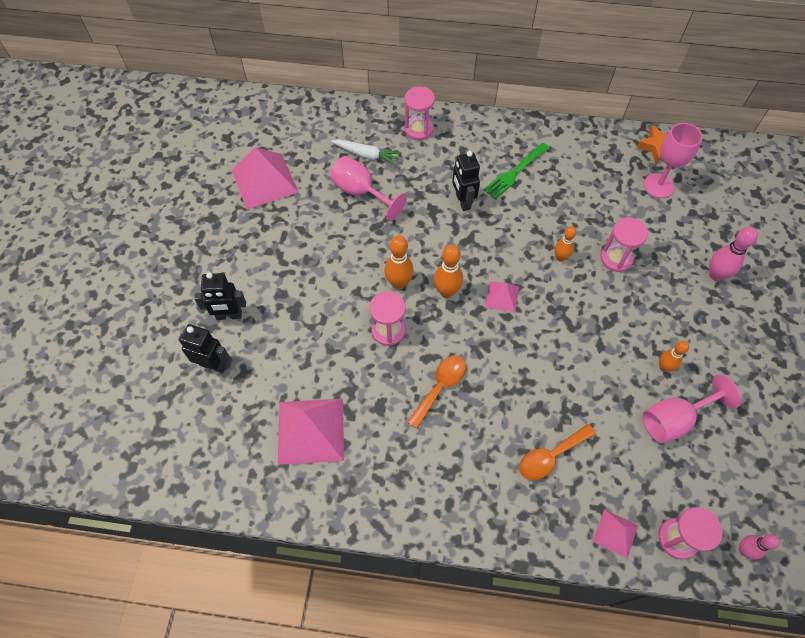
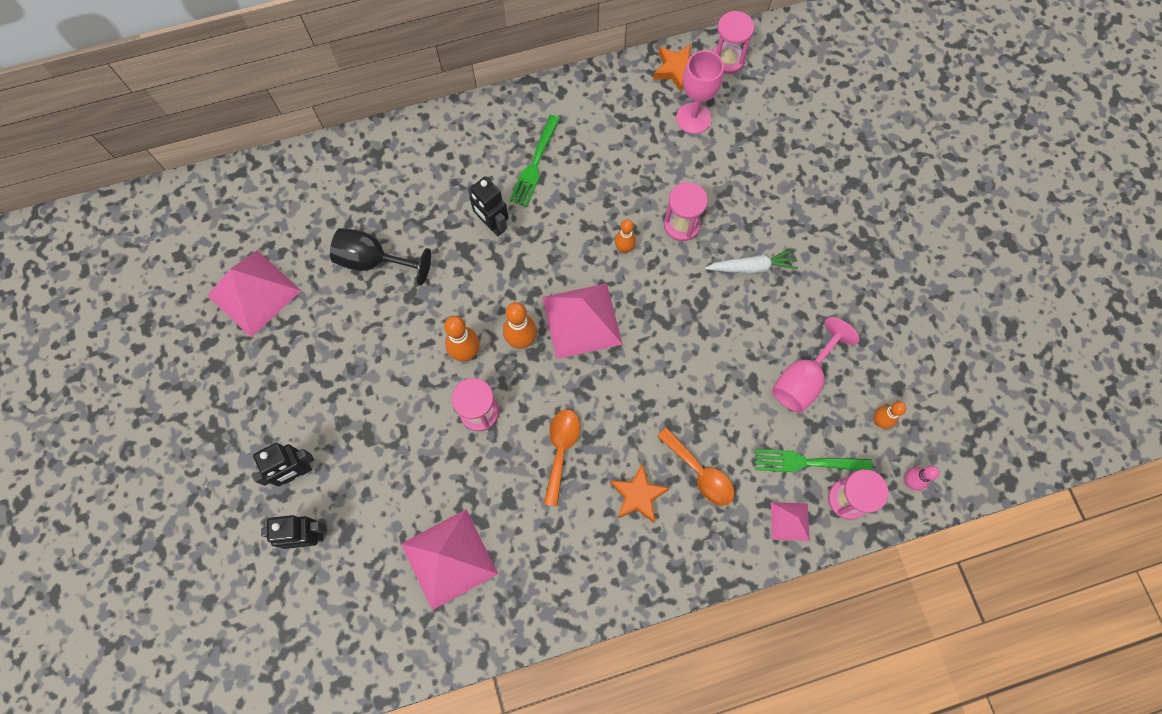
camera: 25 degrees left, 10 degrees up
pink goblet [330,156,407,221] -> black goblet [330,228,431,286]
white carrot [331,139,402,166] -> white carrot moved to [705,249,798,274]
pink hourglass [405,86,435,140] -> pink hourglass moved to [712,11,754,74]
pink pyramid [485,281,519,312] -> pink pyramid [542,283,623,359], size x1.94
orange spoon [519,424,596,480] -> orange spoon turned 75 degrees counterclockwise [657,427,735,506]
orange bowling pin [659,341,689,372] -> orange bowling pin moved to [874,402,906,429]
pink bowling pin [709,227,758,281] -> none
none -> orange star [610,463,670,523]
none -> green fork [755,449,873,472]

